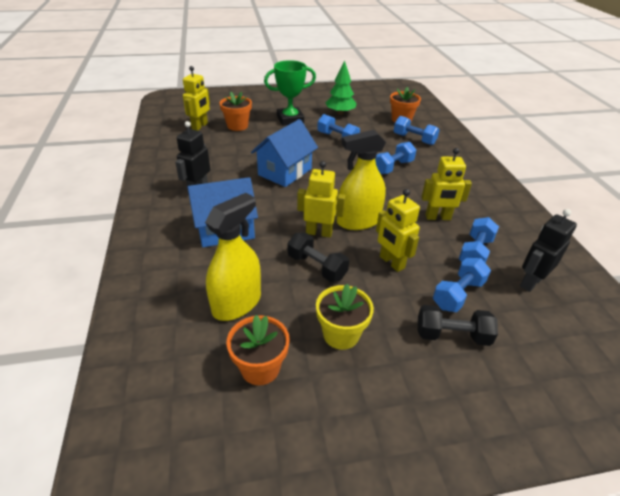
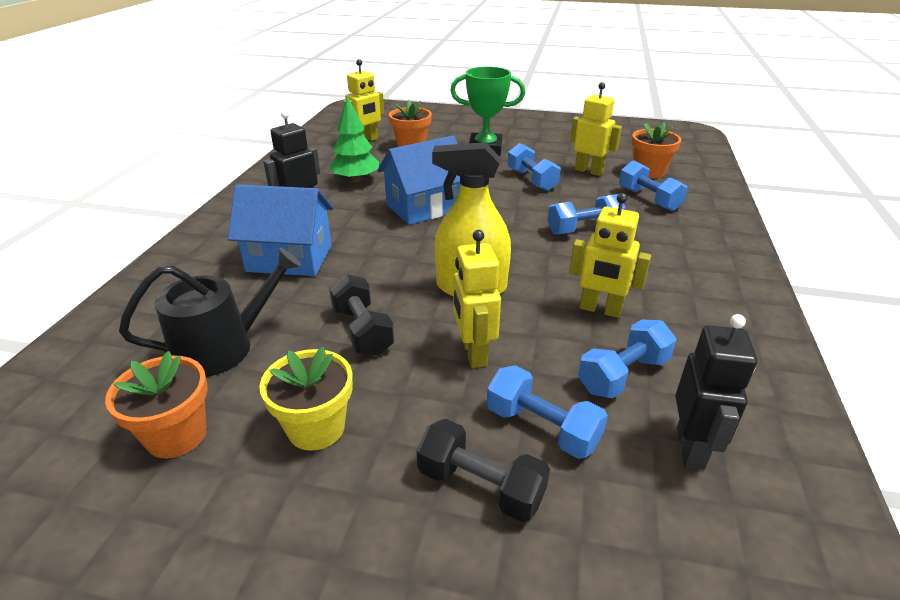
camera: 25 degrees right, 5 degrees down
yellow spray bottle [205,193,261,321] -> black watering can [119,248,302,377]
yellow robot [297,161,346,237] -> yellow robot moved to [570,82,622,176]
green tree [325,60,357,115] -> green tree moved to [329,96,379,183]
blue dumbbell [433,258,491,312] -> blue dumbbell turned 60 degrees clockwise [487,365,608,459]
black robot [520,209,577,292] -> black robot turned 120 degrees clockwise [675,314,757,470]

